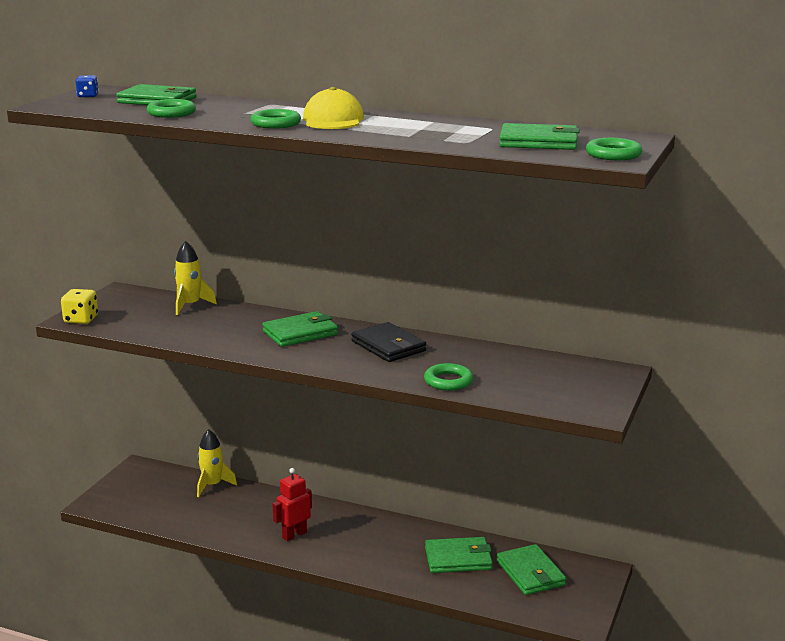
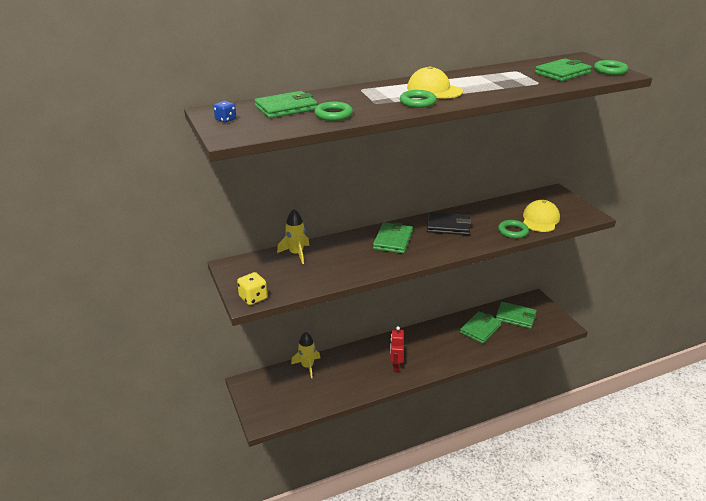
camera: 45 degrees left, 10 degrees up
none -> yellow cap [523,200,560,232]

